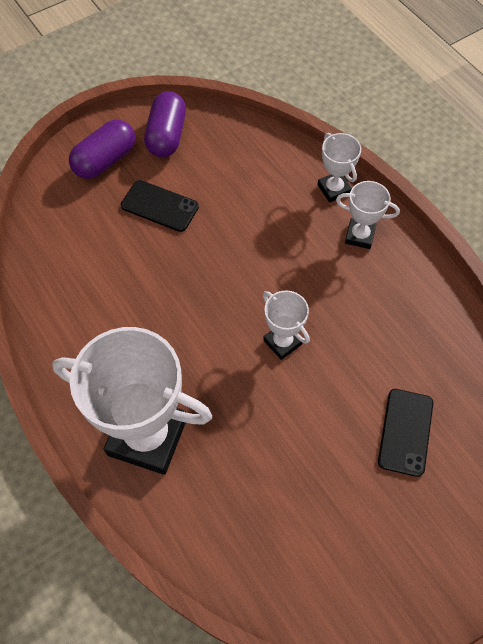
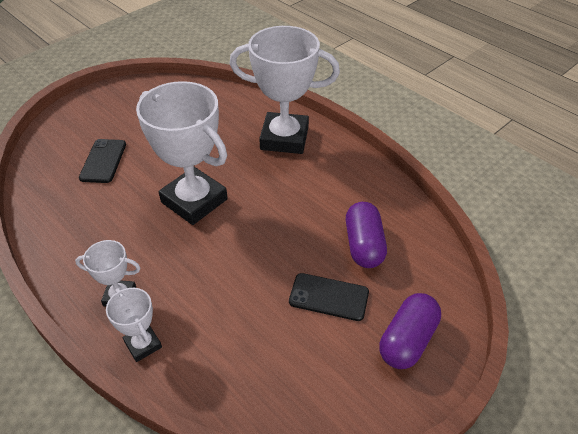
camera: 170 degrees right, 15 degrees down
purple capsule [144,91,186,157] -> purple capsule moved to [346,202,387,268]
white trophy [263,290,310,360] -> white trophy [136,81,228,225], size x2.09

